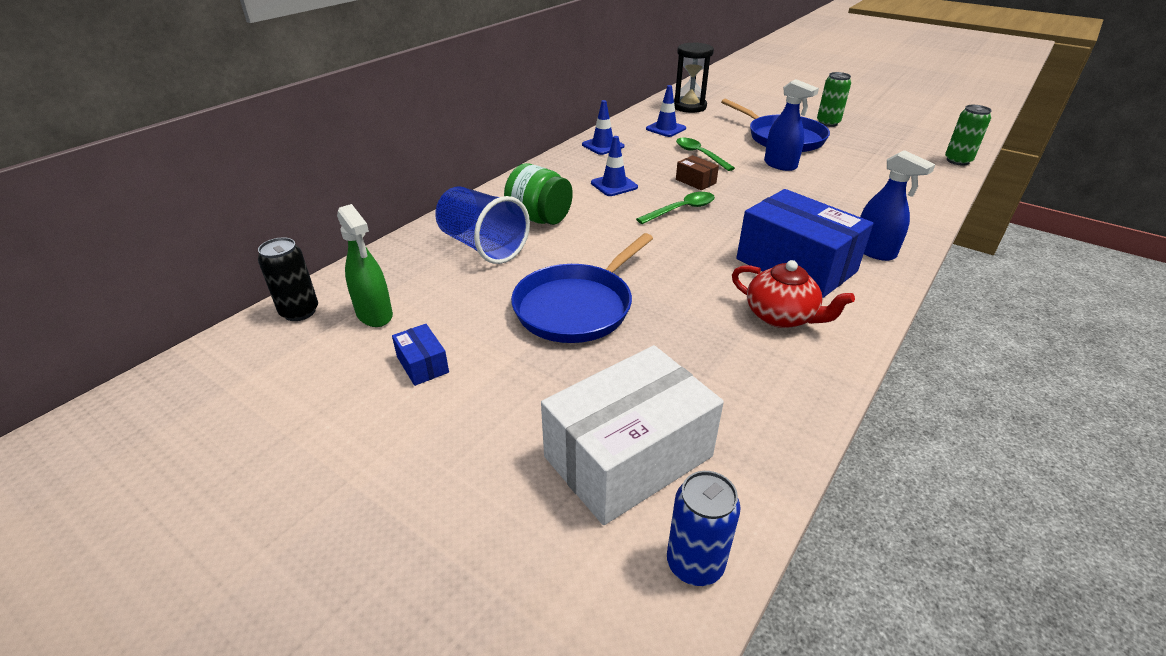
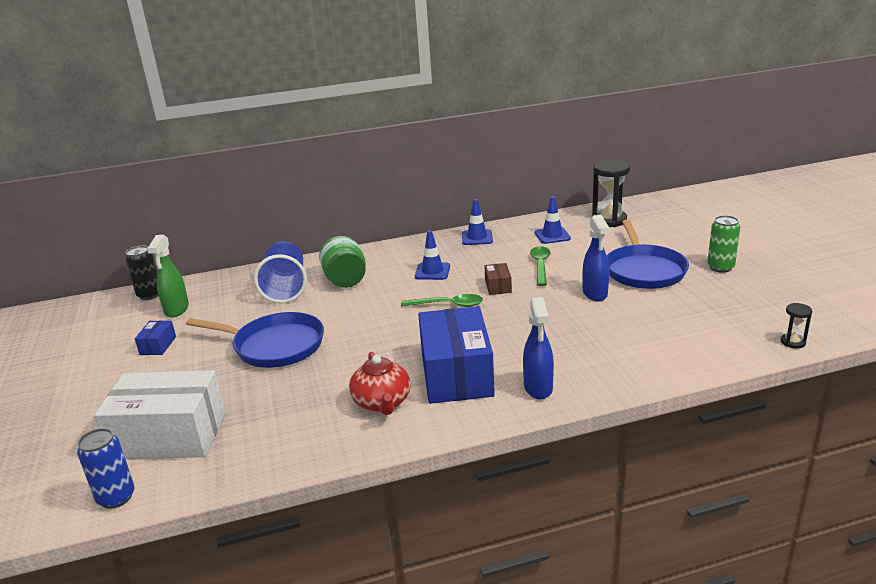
camera: 40 degrees right, 10 degrees down
blue pan [511,233,653,343] -> blue pan turned 150 degrees counterclockwise [186,312,324,368]
green can [945,105,992,166] -> black hourglass [781,303,812,349]

